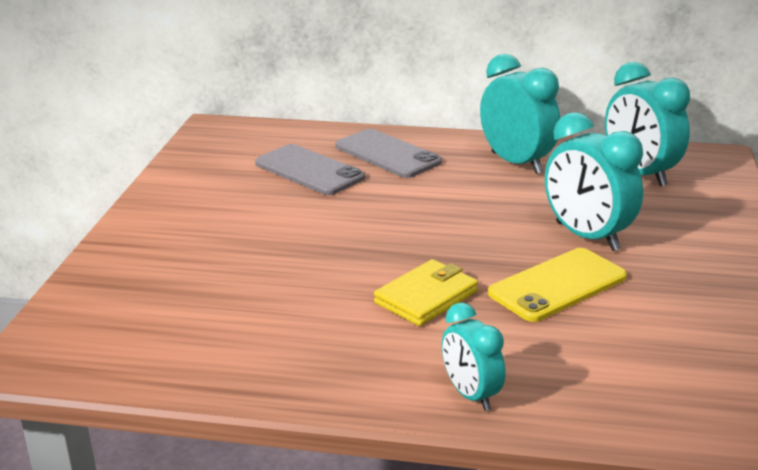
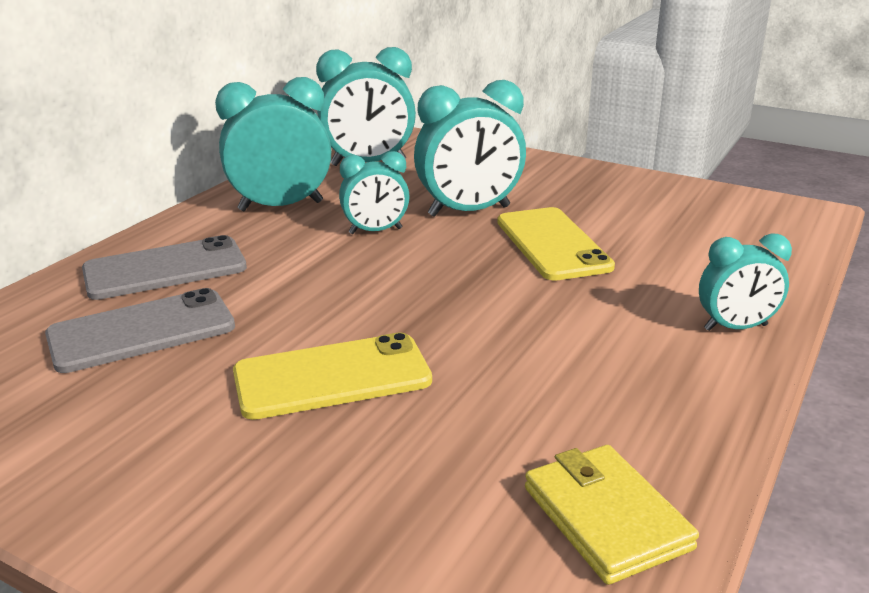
camera: 70 degrees left, 0 degrees up
yellow wallet [374,259,478,326] -> yellow wallet moved to [525,445,699,585]
none -> yellow phone [233,332,432,420]
none -> turquoise clock [339,151,410,234]

